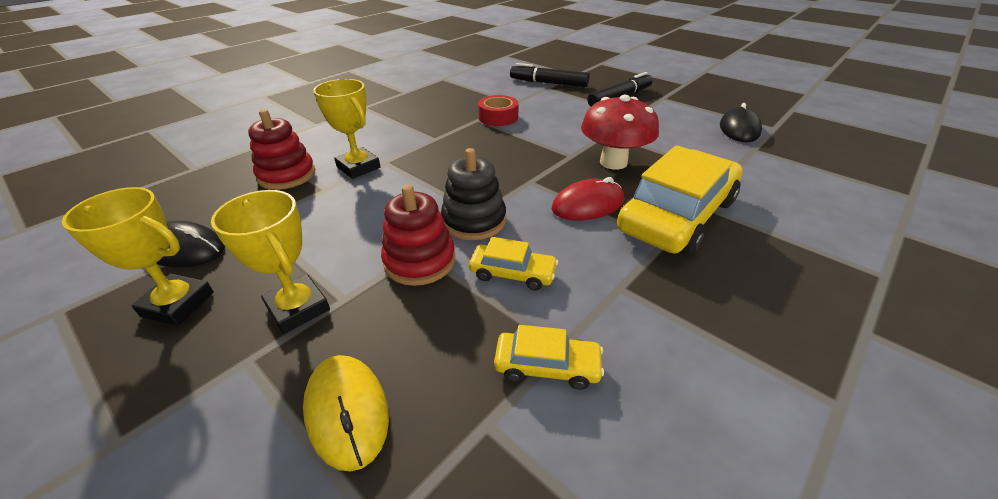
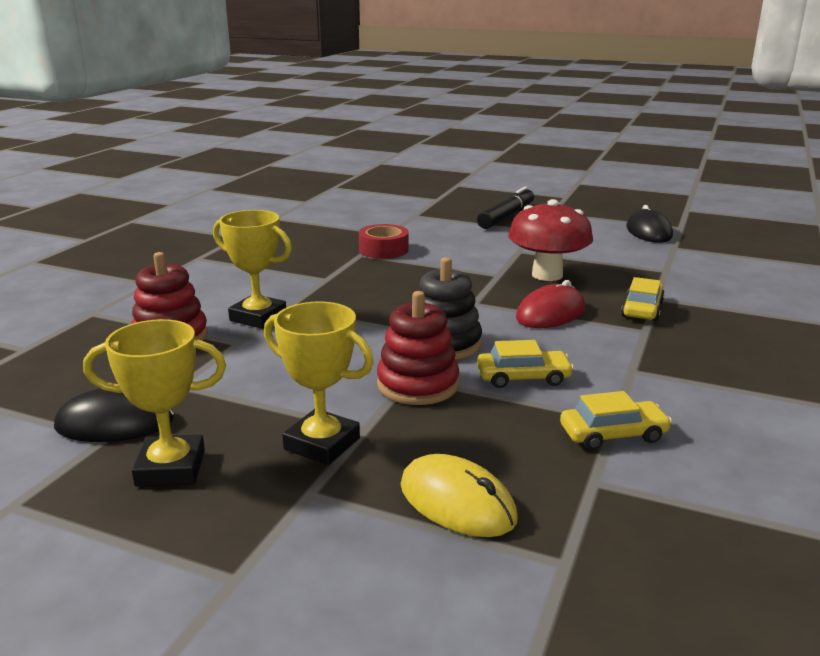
camera: 20 degrees left, 15 degrees down
black marker [510,63,590,87] -> none
yellow car [617,145,743,255] -> yellow car [621,277,665,321], size x0.46

